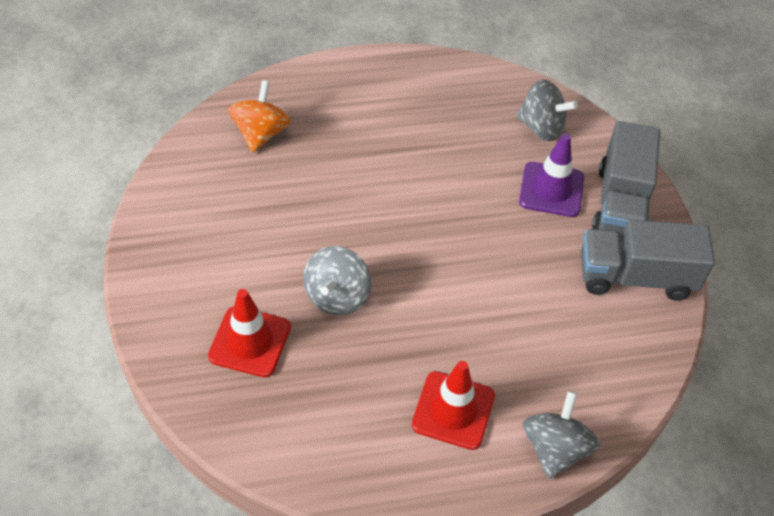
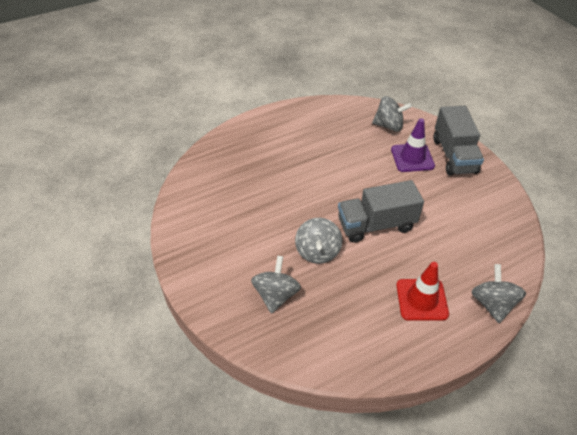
camera: 15 degrees left, 5 degrees down
red traffic cone [208,289,291,377] -> grey spinning top [251,256,301,314]
orange spinning top [228,80,291,153] -> none
grey truck [581,220,715,301] -> grey truck moved to [338,180,424,243]

